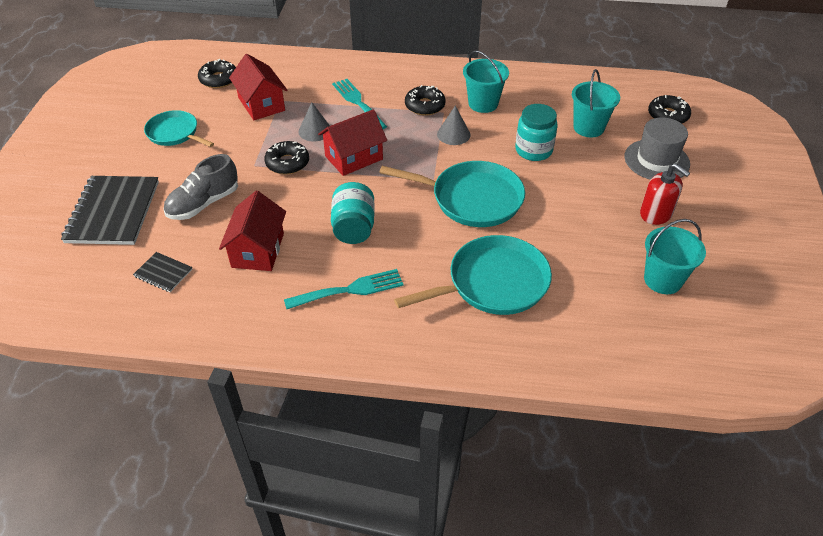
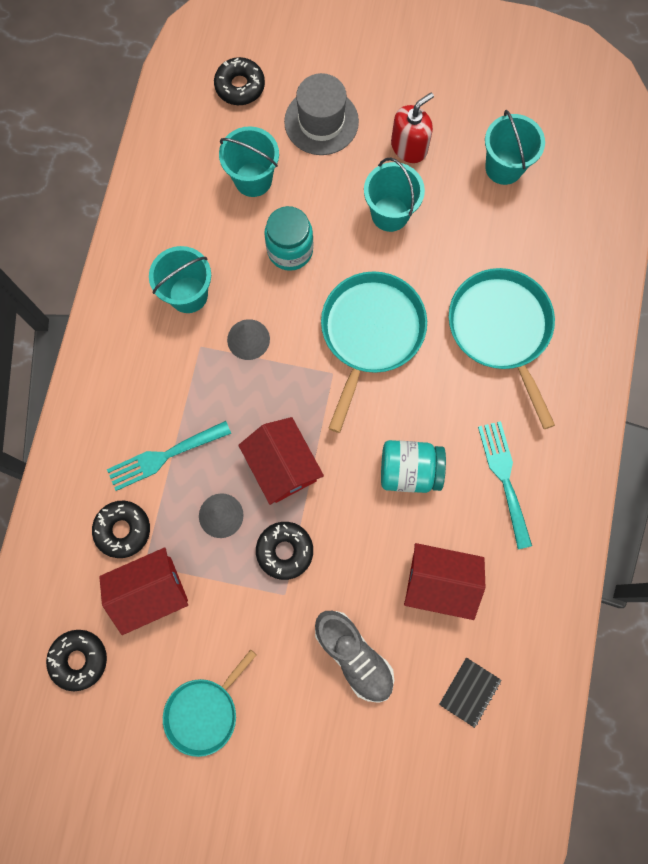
camera: 85 degrees left, 30 degrees up
black notebook [61,176,159,245] -> none
black donut [405,85,446,116] -> black donut moved to [92,501,150,558]
none -> turquoise bucket [364,157,425,232]

